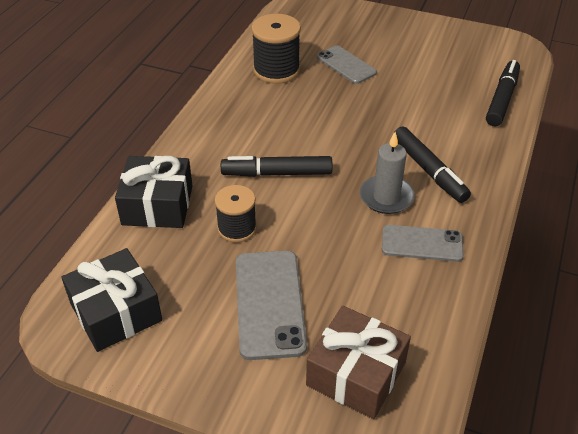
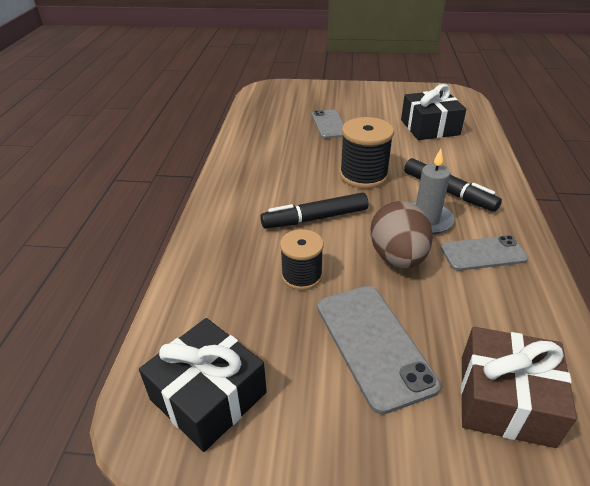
camera: 15 degrees left, 5 degrees down
black gift [115,156,193,228] -> black gift moved to [401,84,466,140]
black spool [251,14,301,84] -> black spool moved to [340,117,394,189]
grey phone [317,45,377,84] -> grey phone turned 45 degrees clockwise [312,110,344,139]
black marker [486,60,520,126] -> none
none -> brown egg [370,201,433,268]

